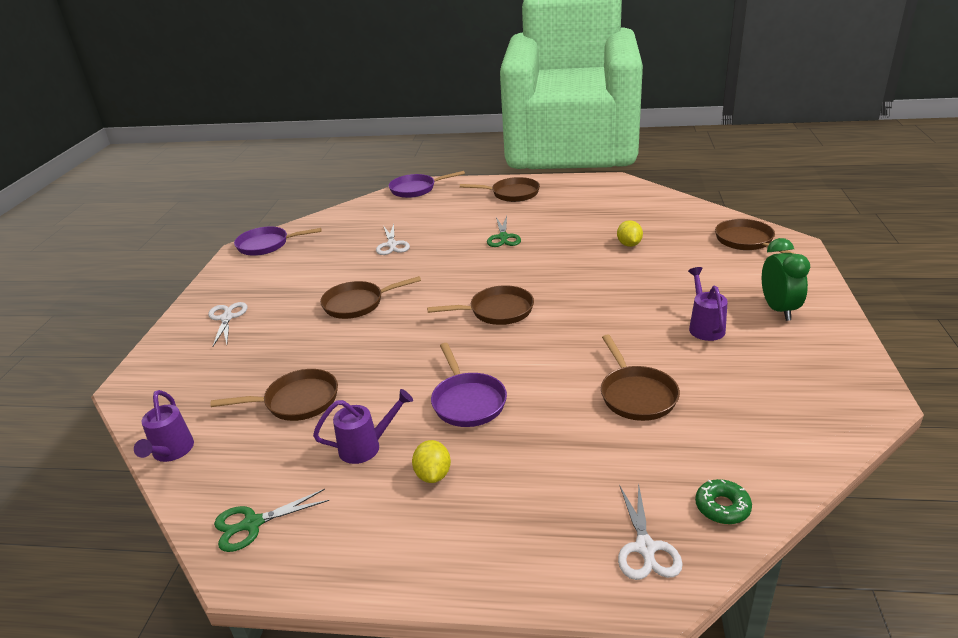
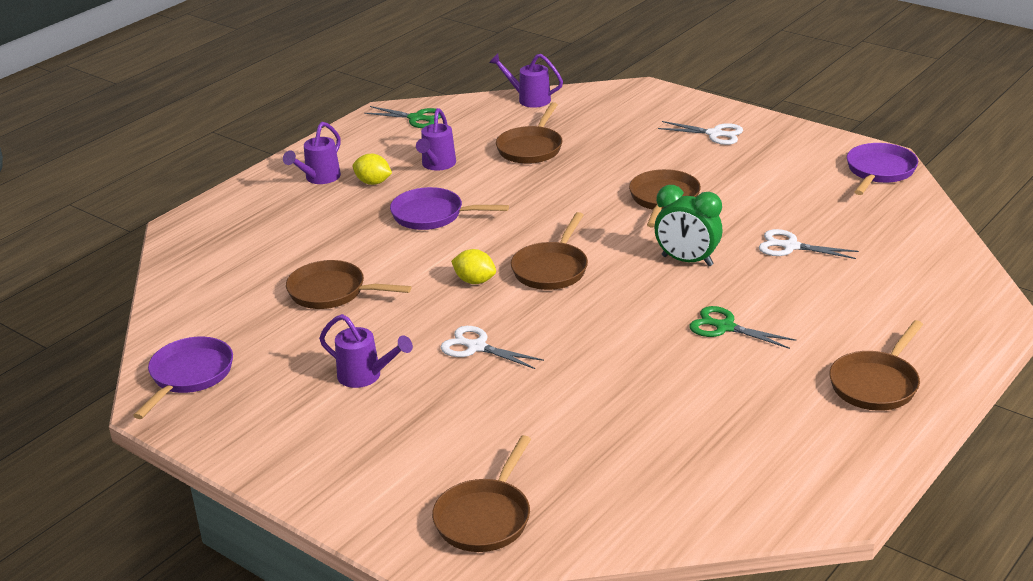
camera: 120 degrees right, 0 degrees up
green scissors [214,489,329,552] -> green scissors turned 105 degrees clockwise [364,106,443,128]
purple pan [389,171,465,198] -> purple pan moved to [133,337,233,419]
yellow lemon [617,220,643,247] -> yellow lemon moved to [451,249,496,284]
white scissors [618,482,683,580] -> white scissors moved to [440,326,544,369]
green donut [695,479,752,524] -> none
brown pan [715,219,795,254] -> brown pan turned 105 degrees clockwise [432,435,531,552]
green clock [762,238,810,321] -> green clock moved to [654,185,723,266]
none -> purple watering can [283,122,341,184]

